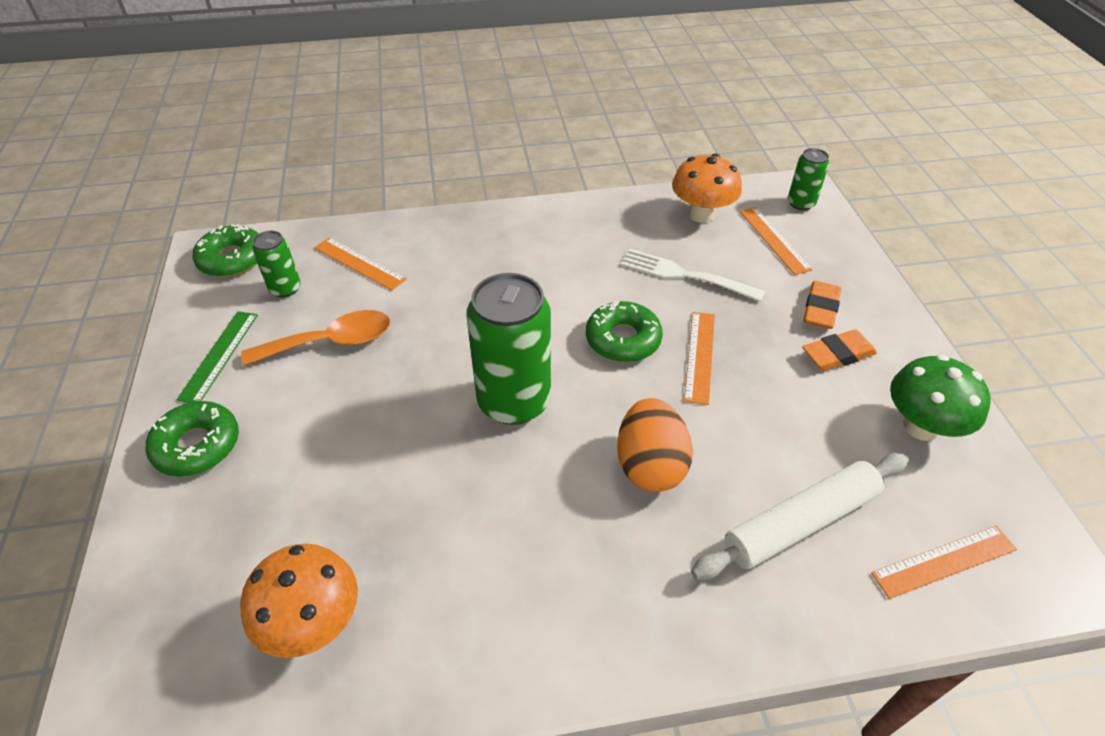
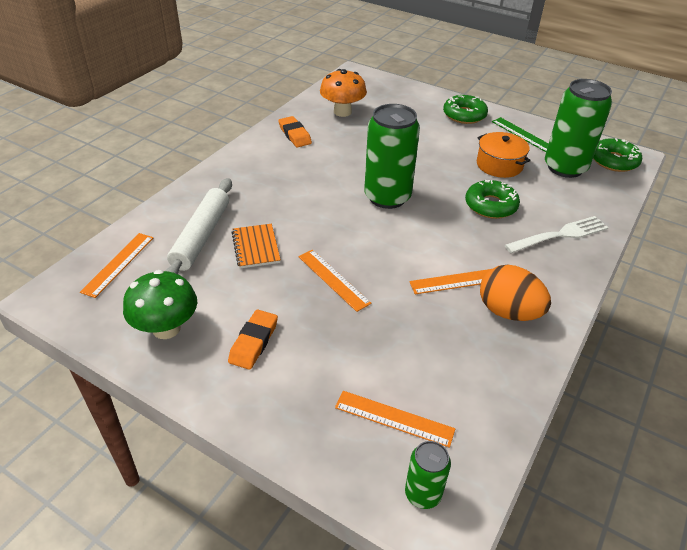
camera: 130 degrees right, 5 degrees down
orange spoon [241,310,390,366] -> orange pot [477,132,531,178]
green can [252,231,301,298] -> green can [545,79,612,178], size x1.99
orange ruler [314,237,407,290] -> orange ruler moved to [409,269,491,294]
green donut [586,301,663,362] -> green donut moved to [465,180,520,219]
orange egg [617,398,693,492] -> orange egg moved to [480,265,551,321]
white fork [620,249,765,302] -> white fork moved to [505,216,609,253]
orange mushroom [672,154,742,223] -> none
orange eraser [803,281,841,329] -> orange eraser moved to [278,116,312,147]
none -> orange notebook [232,224,281,269]

